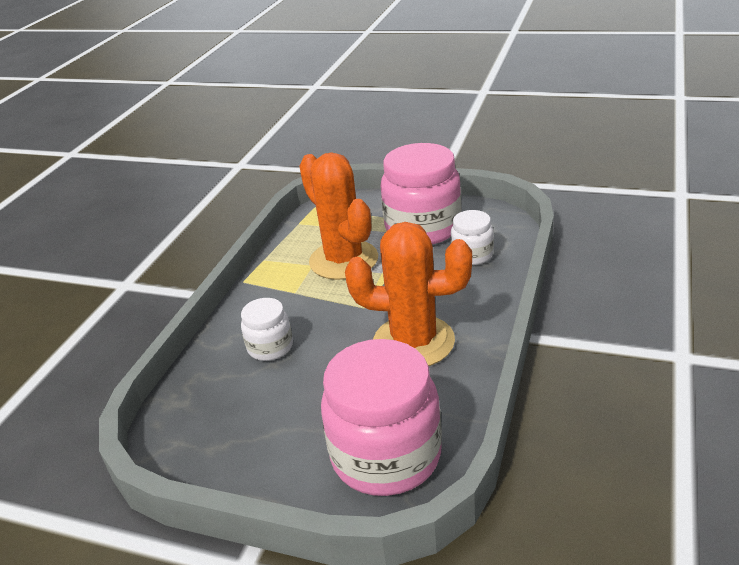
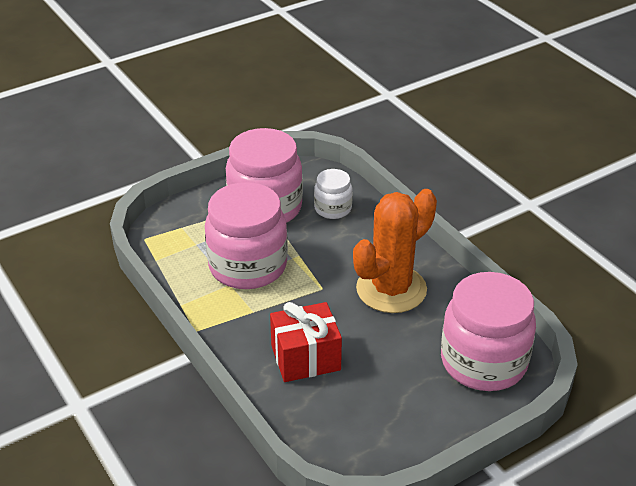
camera: 55 degrees left, 5 degrees up
white jar [241,298,293,361] -> red gift [270,302,342,382]
orange cactus [299,152,378,280] -> pink jar [205,182,288,289]

